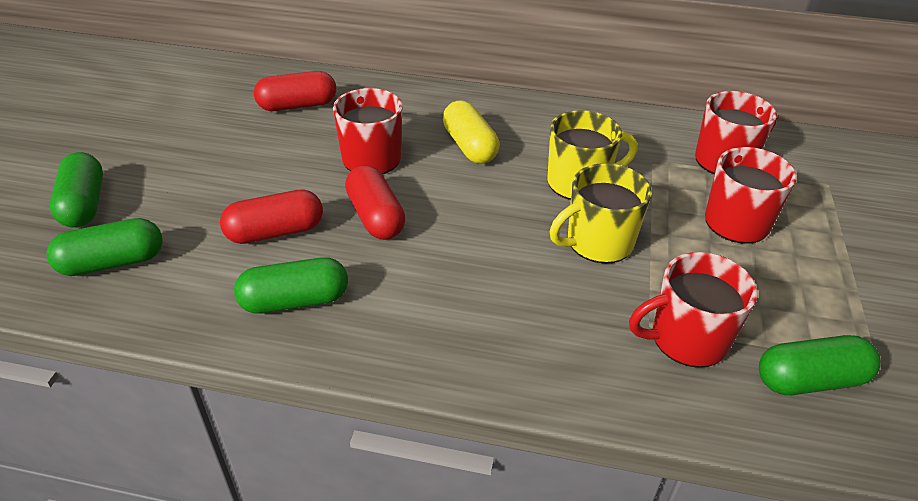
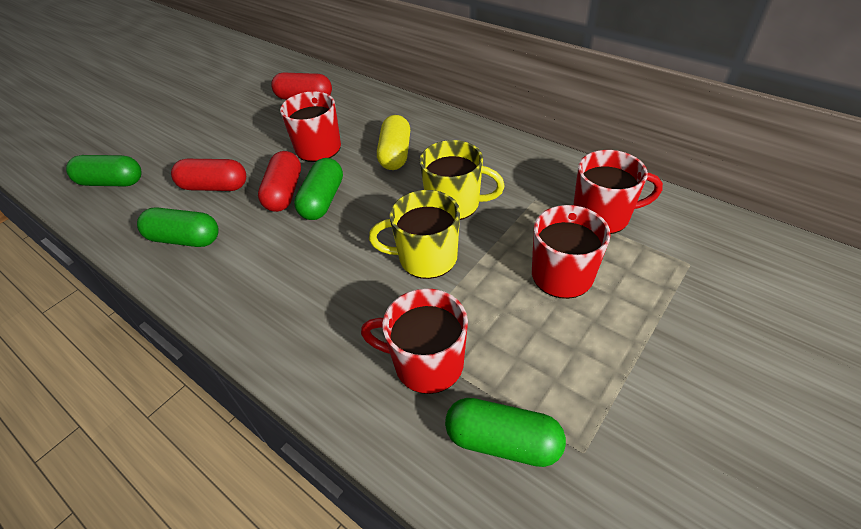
camera: 30 degrees right, 5 degrees up
green capsule [50,152,103,228] -> green capsule moved to [294,158,343,220]

